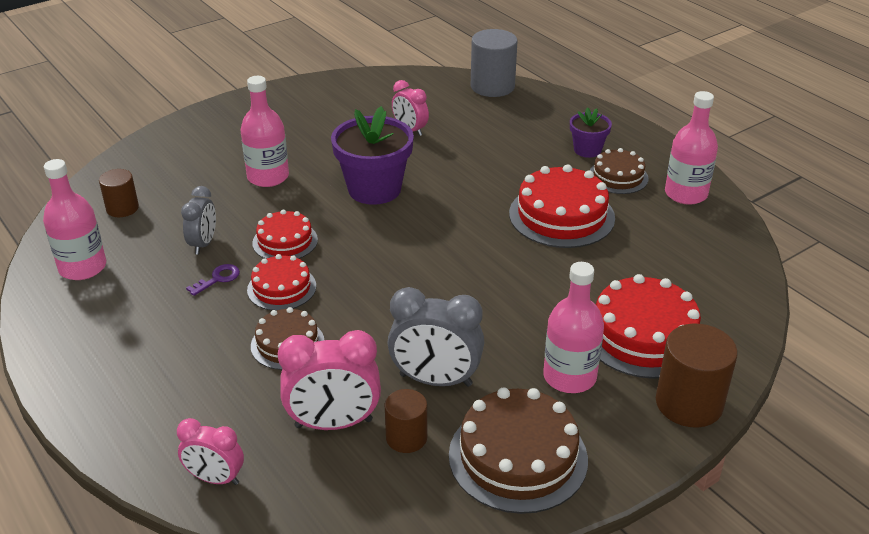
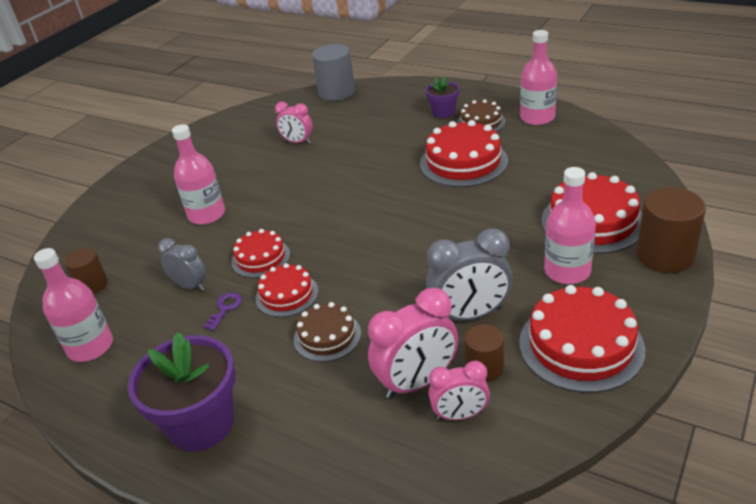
camera: 20 degrees left, 0 degrees up
pink clock [177,418,244,485] -> pink clock moved to [429,361,490,420]
grey clock [181,186,216,254] -> grey clock turned 45 degrees counterclockwise [158,238,206,291]
purple flower pot [331,106,414,205] -> purple flower pot moved to [128,332,235,452]
brown cake [449,388,588,514] -> red cake [519,285,645,393]

